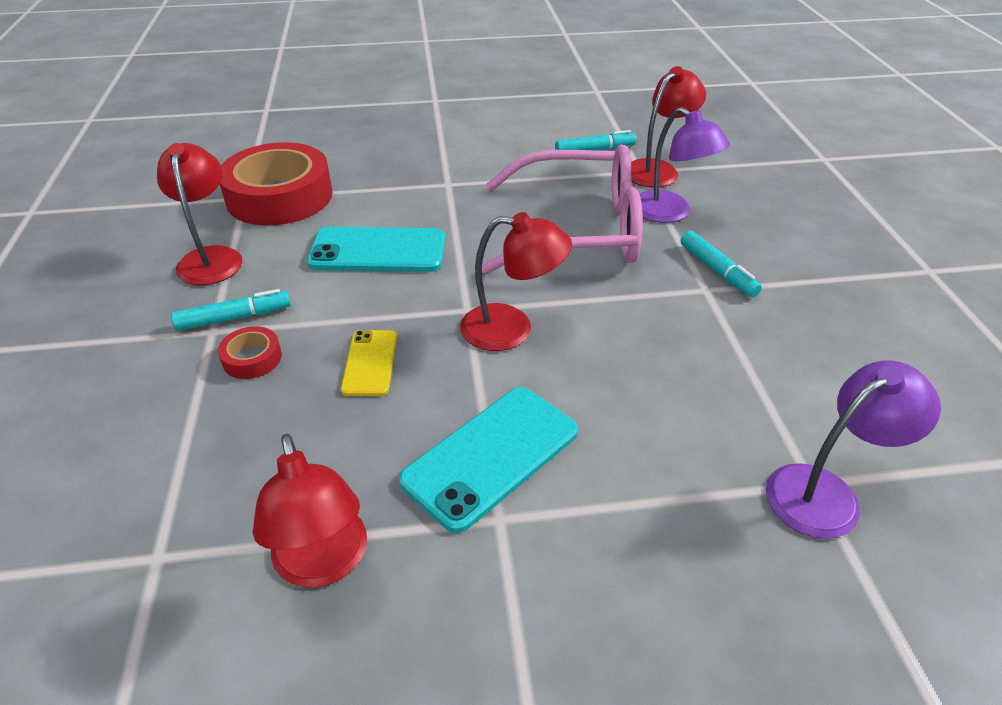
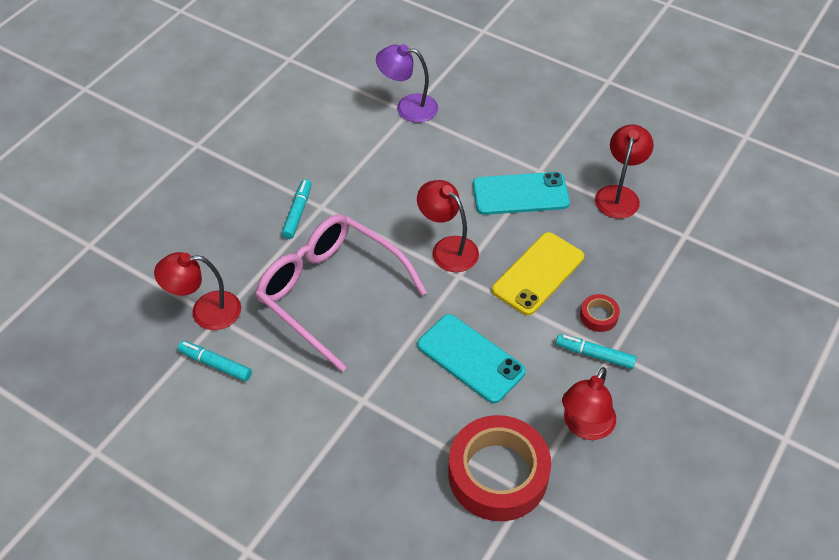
camera: 140 degrees left, 10 degrees up
yellow phone [341,330,397,396] -> yellow phone [492,232,584,315], size x1.73
purple lamp [640,107,730,223] -> none

